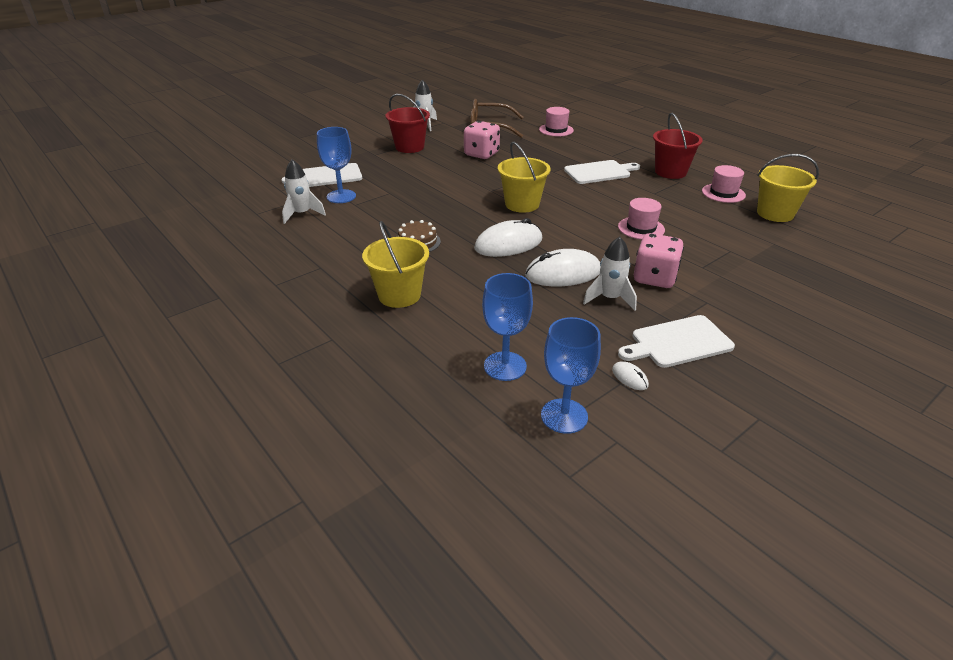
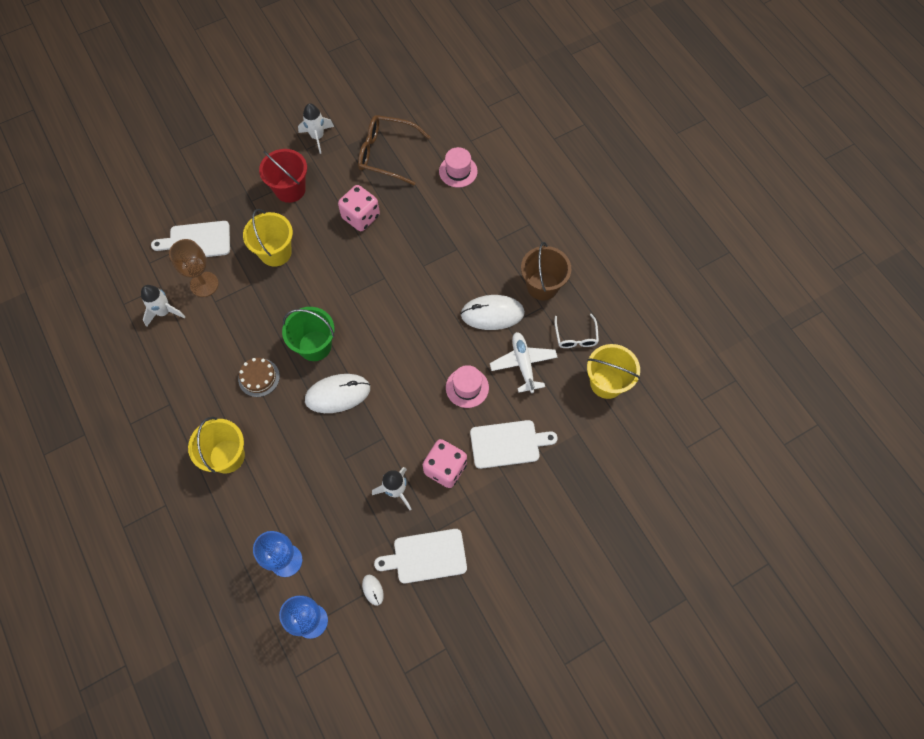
camera: 10 degrees right, 30 degrees up
blue goblet [317,127,356,203] -> brown goblet [169,239,219,297]
yellow bucket [498,142,551,213] -> yellow bucket moved to [243,209,293,267]
white mouse [525,249,601,286] -> white mouse moved to [460,295,525,330]
white cutting board [564,160,640,184] -> white cutting board moved to [470,420,558,469]
red bucket [653,113,703,179] -> brown bucket [521,242,571,300]
pink hat [702,165,746,203] -> white glasses [554,314,599,348]
none -> green bucket [282,307,335,361]
none -> white plane [490,332,558,393]

